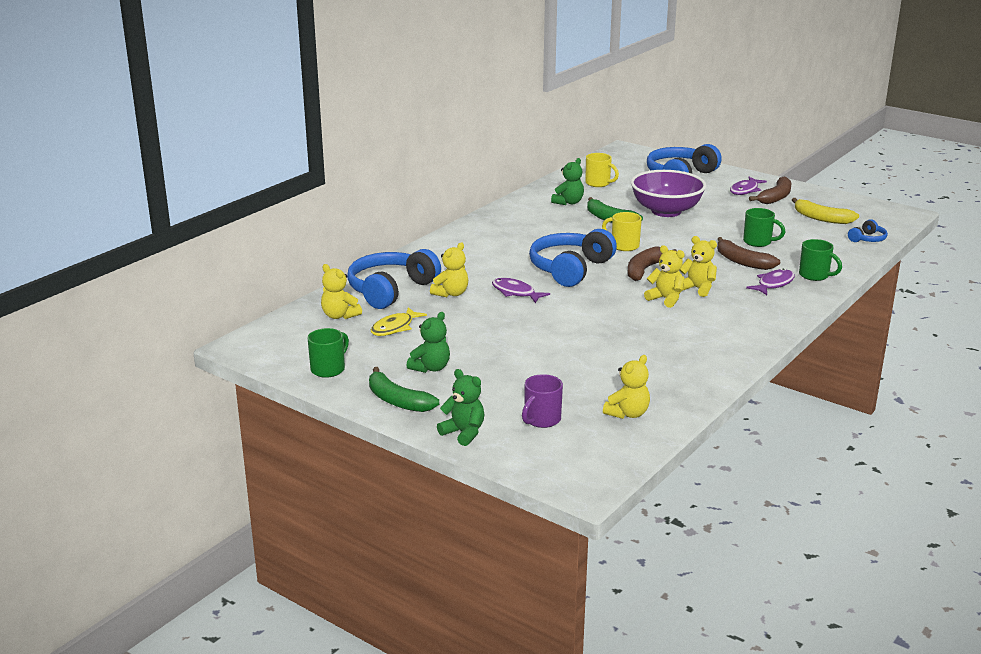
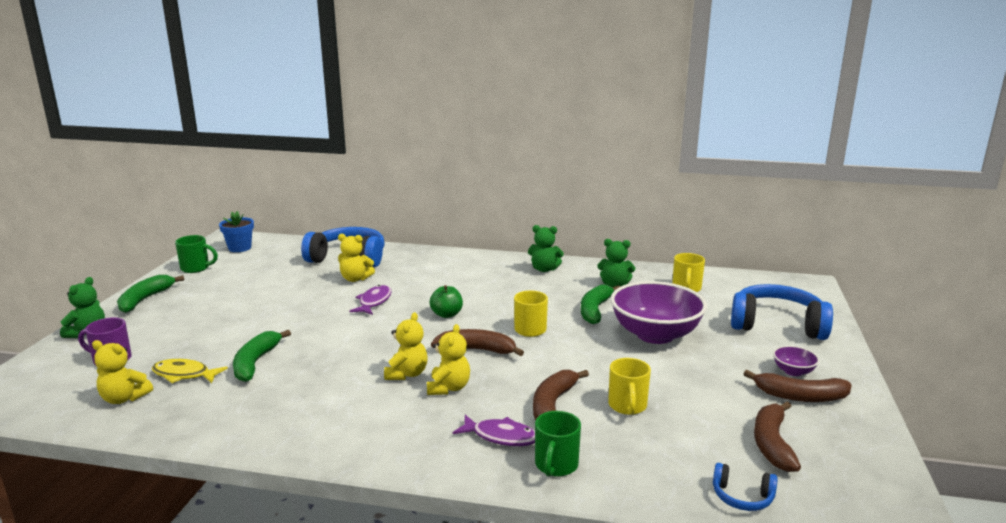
camera: 65 degrees right, 5 degrees down
yellow teddy bear [321,264,362,319] -> none
yellow fish [371,307,427,336] -> yellow fish moved to [152,359,228,383]
green teddy bear [406,312,450,373] -> green teddy bear moved to [528,225,564,272]
blue headphones [529,229,617,287] -> green apple [430,285,463,318]
purple fish [730,177,767,195] -> purple bowl [773,346,819,376]
green mug [743,208,785,247] -> yellow mug [608,358,651,415]
yellow banana [792,198,859,224] -> brown banana [754,401,801,472]
none -> blue flower pot [219,211,254,252]
none -> green banana [233,330,291,382]

